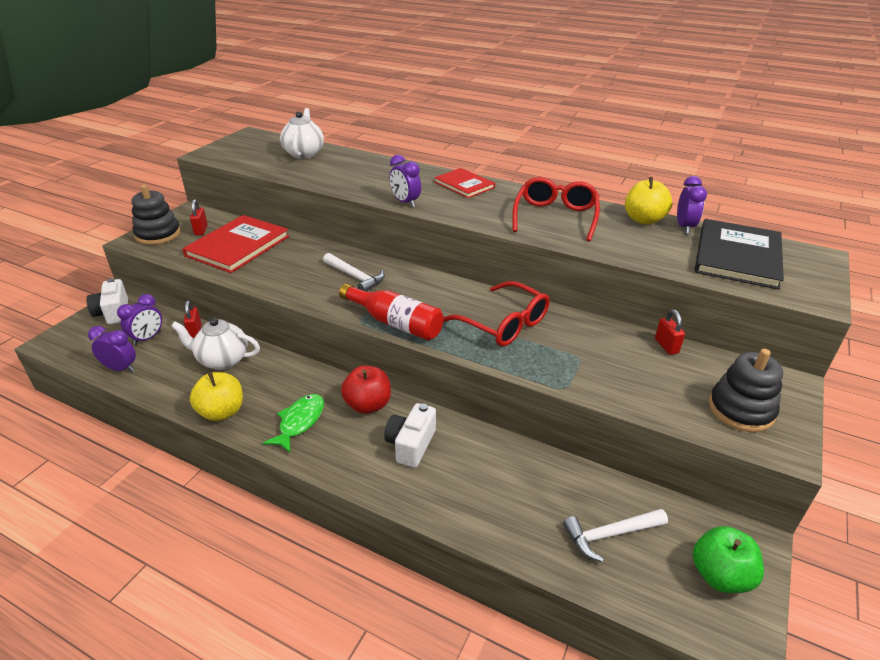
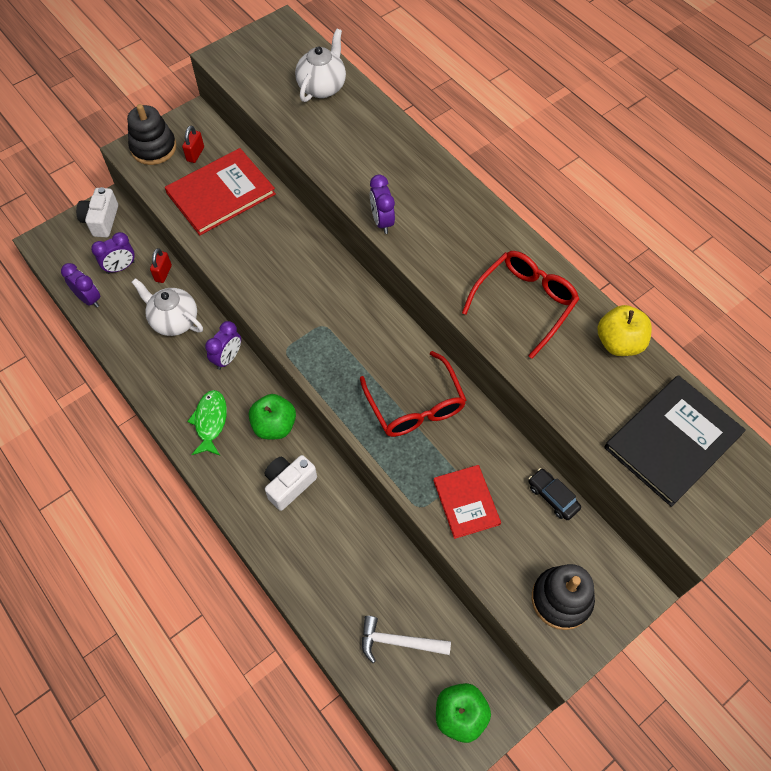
camera: 25 degrees right, 25 degrees up
yellow apple [190,372,243,421] -> none
green fish [263,394,324,453] -> green fish turned 45 degrees counterclockwise [187,390,227,456]
white hammer [323,253,385,292] -> none
red bottle [339,284,443,340] -> none
red apple [341,366,391,414] -> green apple [249,394,296,440]
red book [434,168,495,198] -> red book moved to [433,465,501,539]
red padlock [655,309,685,355] -> black car [528,468,581,520]
purple clock [677,176,707,234] -> purple clock moved to [205,321,241,370]

